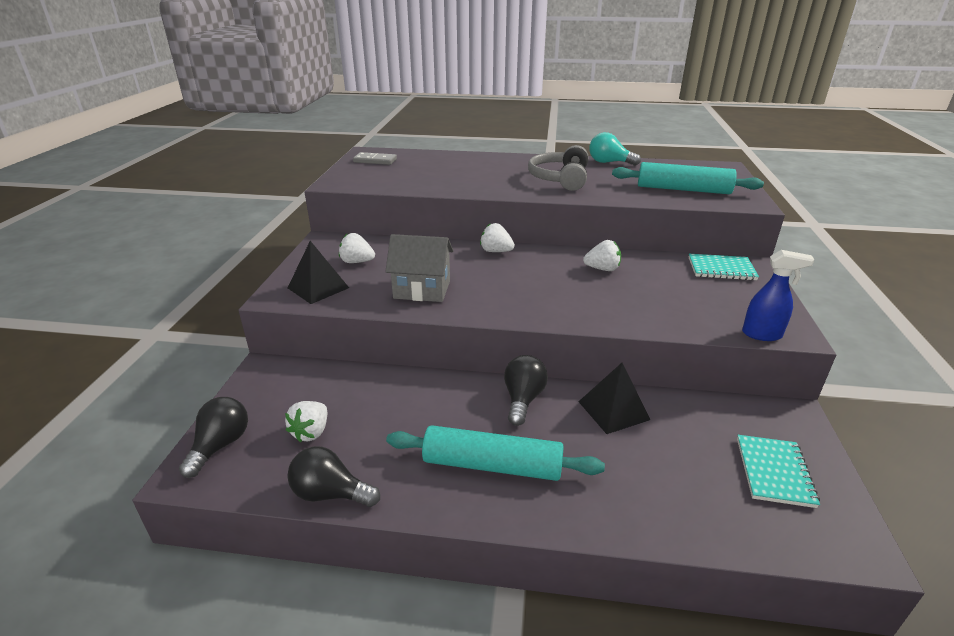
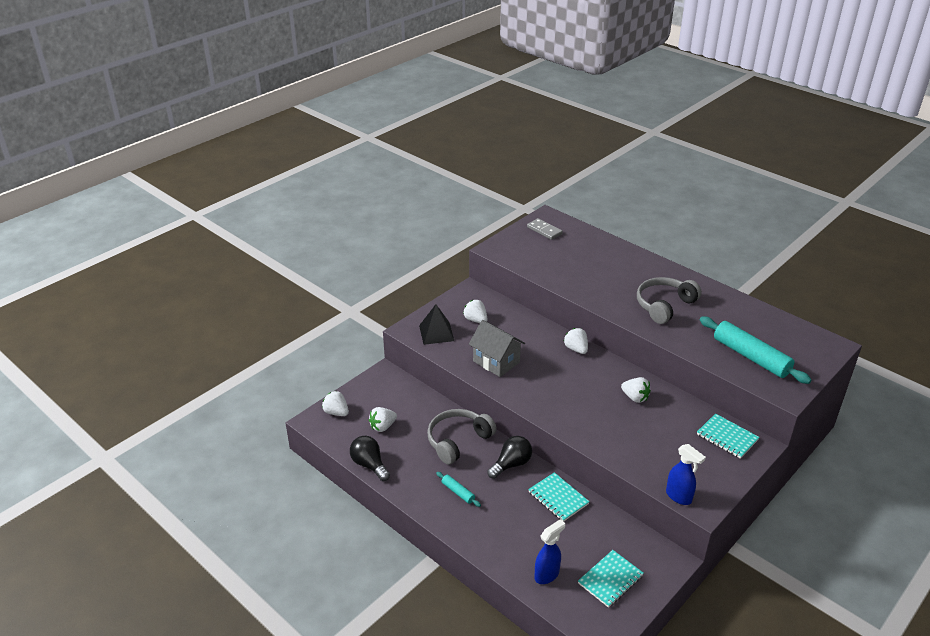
camera: 35 degrees right, 5 degrees up
black light bulb [179,397,248,478] -> white strawberry [322,391,349,416]
turquoise rolling pin [386,425,605,481] -> turquoise rolling pin [436,472,481,507], size x0.46
black pyramid [578,363,650,434] -> turquoise notebook [528,472,590,522]
turquoise light bulb [589,132,641,166] -> none
none -> grey headphones [427,409,497,465]
none -> blue spray bottle [535,519,565,584]

